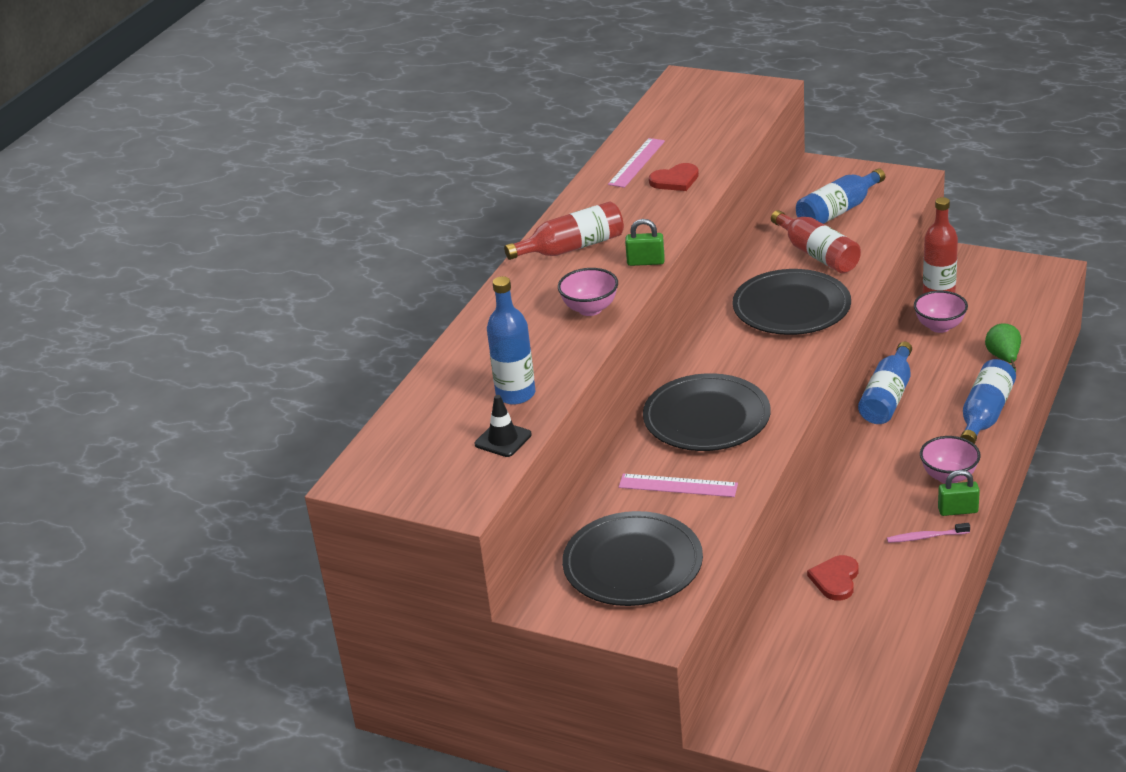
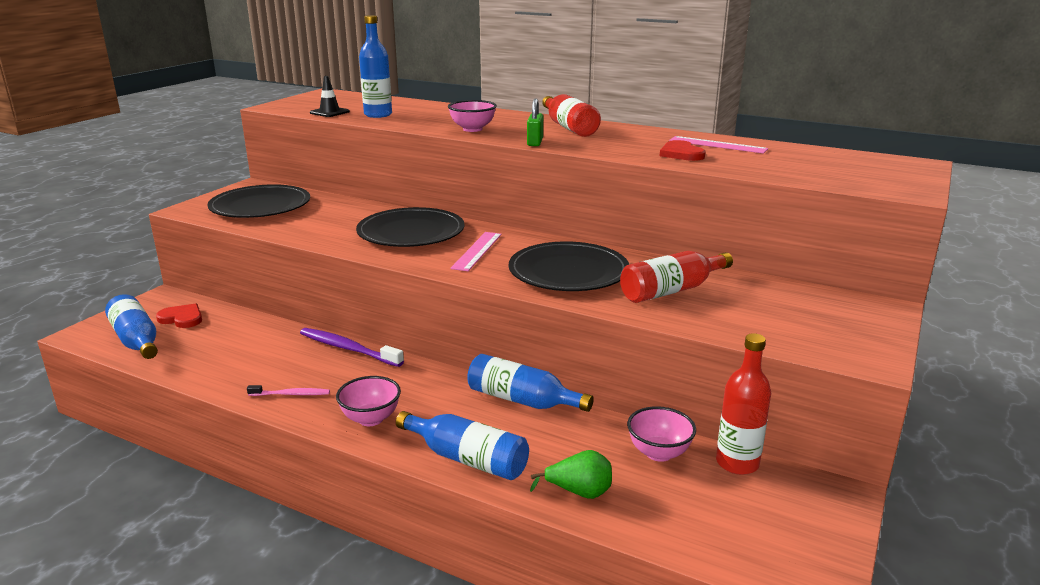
camera: 90 degrees right, 10 degrees down
pink ruler [619,474,738,497] -> pink ruler moved to [450,232,502,271]
blue bottle [796,168,885,224] -> blue bottle moved to [105,294,158,359]
red heart [807,555,859,601] -> red heart moved to [156,304,202,328]
pink toothbrush [887,523,970,543] -> pink toothbrush turned 90 degrees clockwise [247,385,330,396]
green padlock [938,470,980,516] -> none
none -> purple toothbrush [300,328,404,367]

